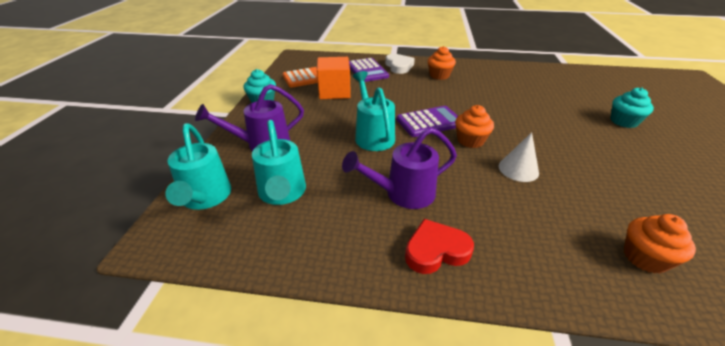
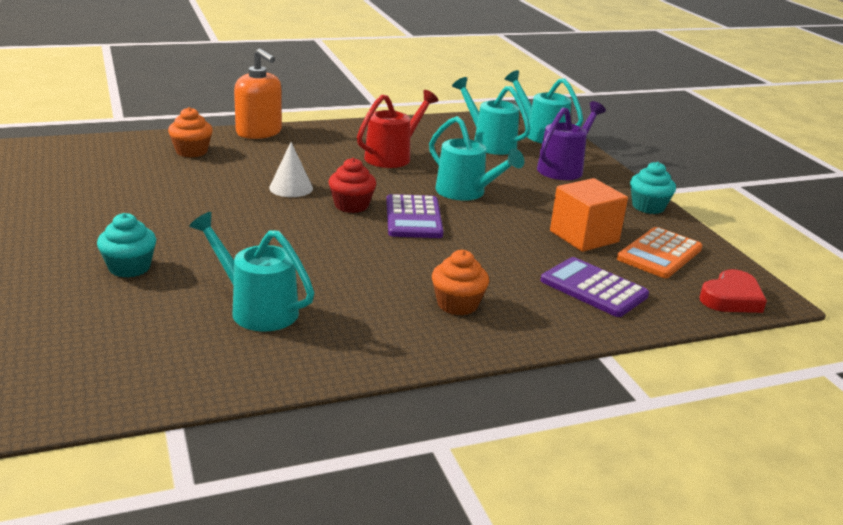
camera: 150 degrees right, 10 degrees down
purple watering can [342,127,457,209] -> red watering can [357,90,439,168]
white heart [385,54,415,74] -> none
purple calculator [397,106,458,137] -> purple calculator turned 45 degrees counterclockwise [386,194,443,238]
red heart [405,219,474,274] -> red heart moved to [700,269,767,313]
orange cupcake [455,105,494,148] -> red cupcake [328,158,376,213]
none -> turquoise watering can [189,212,314,332]
none -> orange soap dispenser [234,48,282,139]

